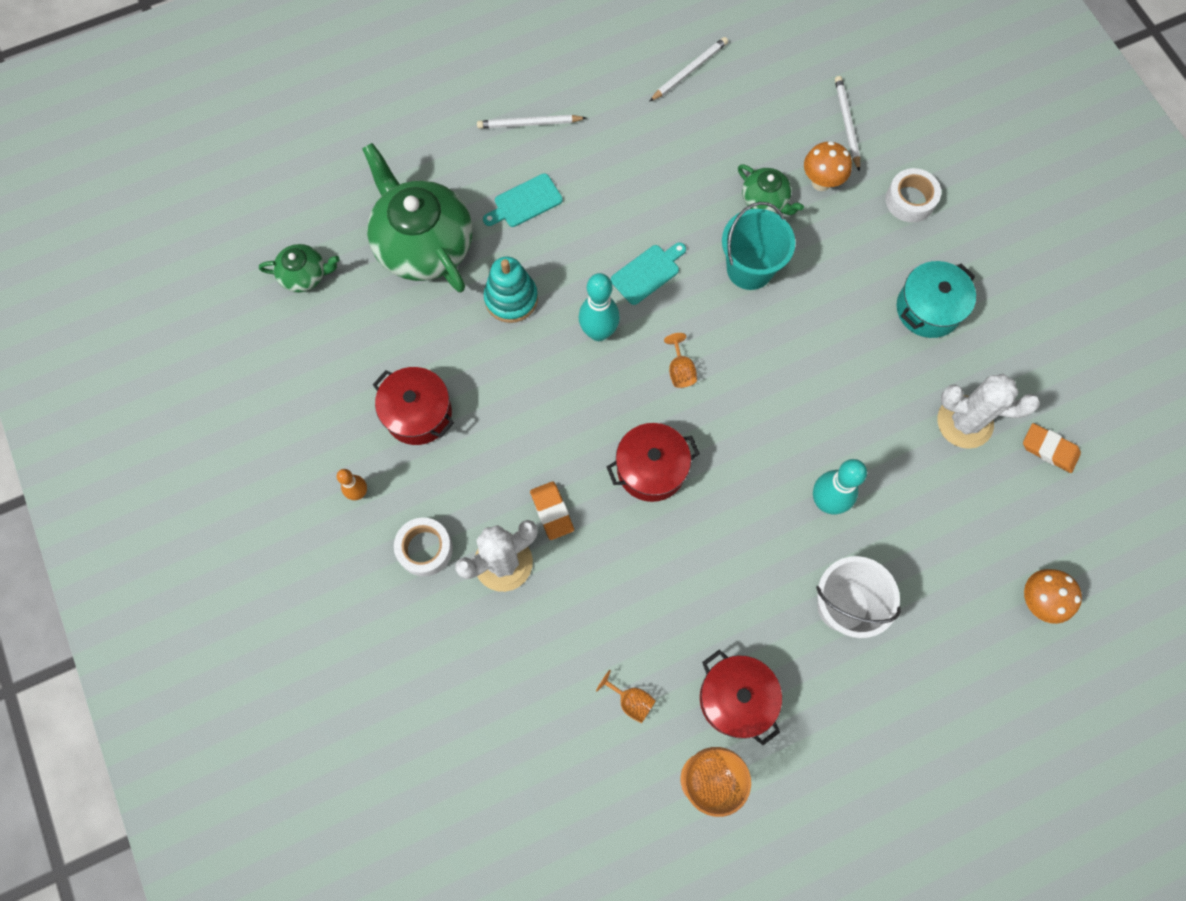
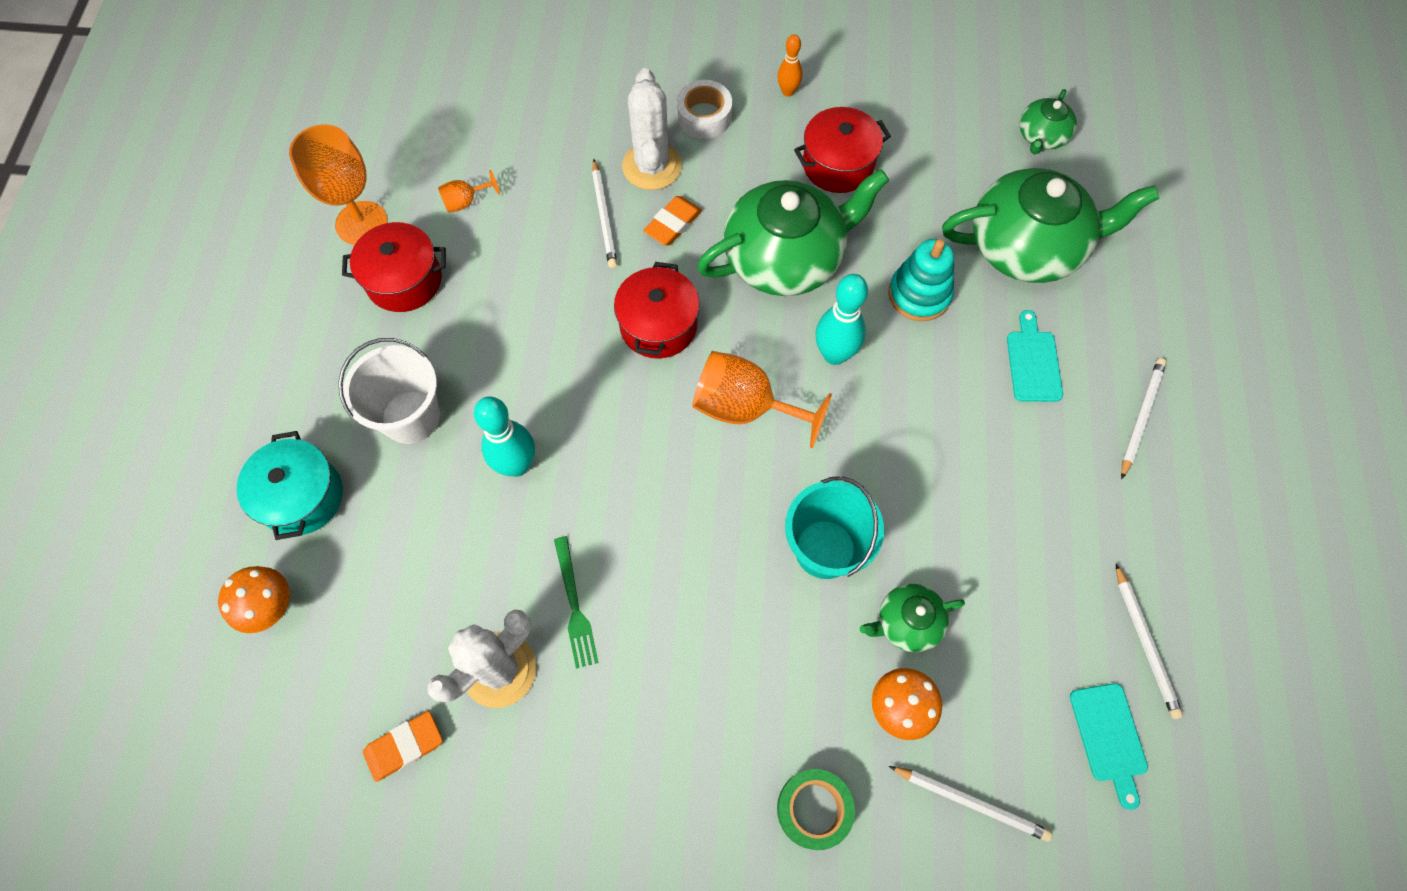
camera: 120 degrees right, 5 degrees down
orange eraser [530,481,574,540] -> orange eraser turned 60 degrees counterclockwise [643,196,702,245]
turquoise cutting board [611,242,686,305] -> turquoise cutting board moved to [1070,683,1148,810]
orange goblet [664,333,697,388] -> orange goblet [692,351,832,448], size x2.06
white tape [885,168,941,223] -> green tape [777,769,855,850]
turquoise pot [897,261,976,338] -> turquoise pot moved to [236,431,343,540]
none -> green fork [554,536,598,669]
none -> white pencil [592,159,617,268]
none -> green teapot [697,169,889,296]

